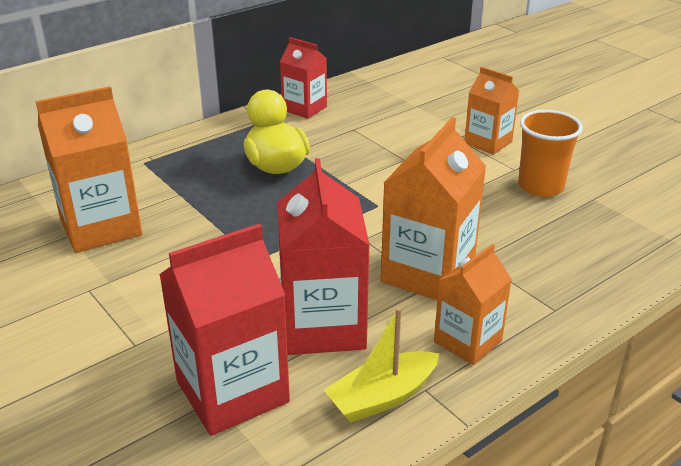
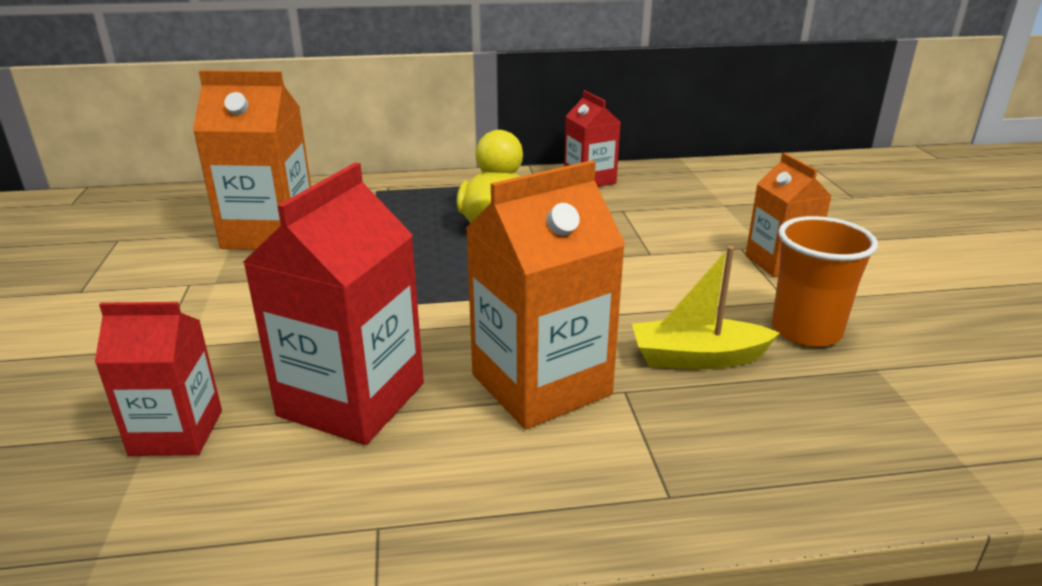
camera: 30 degrees right, 5 degrees down
red carton [159,224,290,436] -> red carton [95,302,222,456], size x0.62
yellow boat [324,307,440,422] -> yellow boat moved to [632,246,780,369]
orange carton [434,244,512,365] -> none

